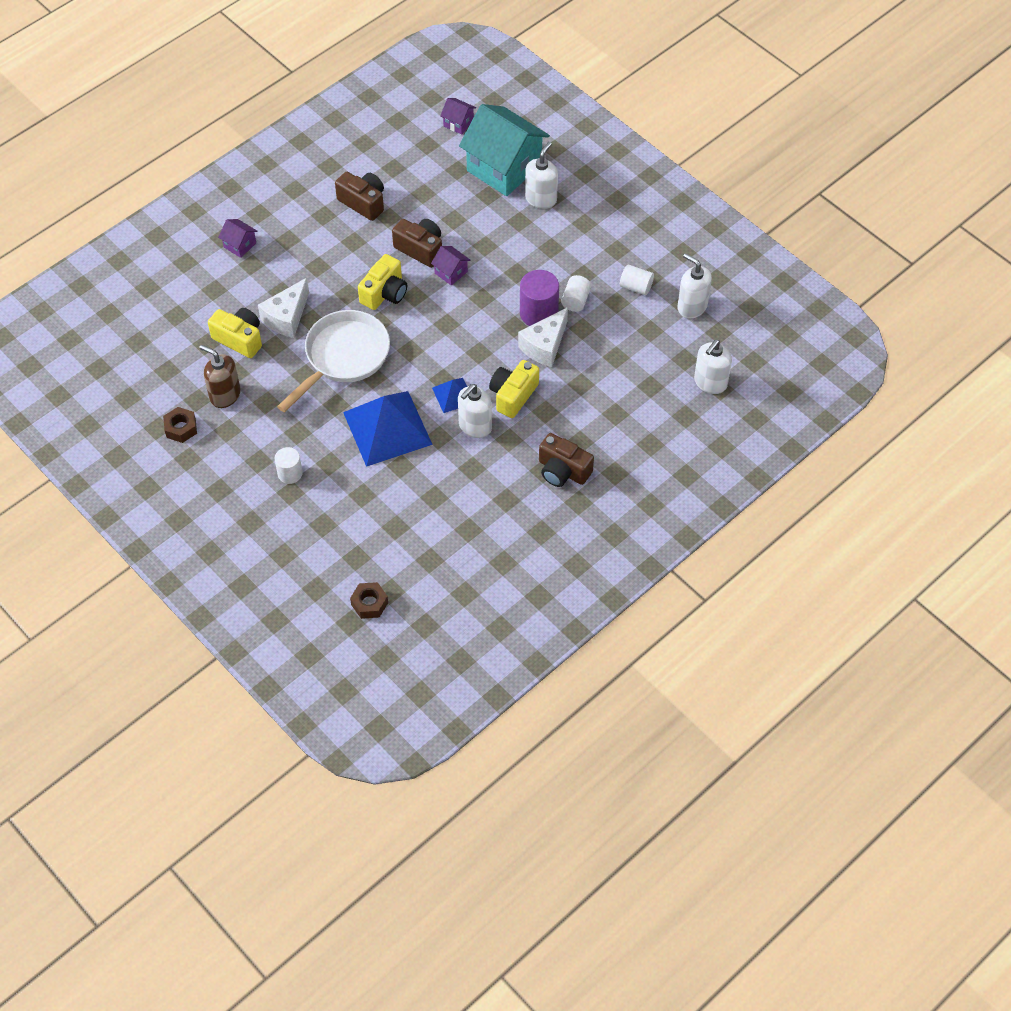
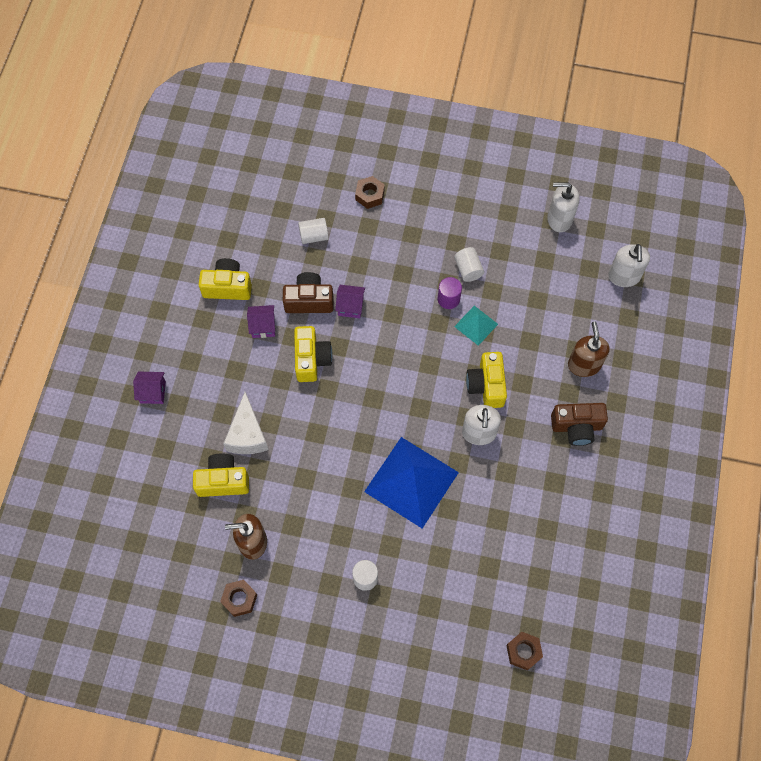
camera: 35 degrees left, 10 degrees up
white pan [277,310,390,412] -> none
brown camera [335,172,384,221] -> yellow camera [199,258,252,300]
blue pyramid [432,378,467,413] -> none
purple house [440,98,476,135] -> purple house moved to [247,305,275,338]
turquoise house [459,104,550,196] -> none
white cheese [518,307,568,367] -> turquoise pyramid [454,306,498,346]
purple cylinder [520,270,559,326] -> purple cylinder [438,277,462,309], size x0.61
white soap dispenser [525,142,558,209] -> brown nut [355,176,385,209]
white cylinder [620,264,654,295] -> white cylinder moved to [298,218,329,244]
none -> brown soap dispenser [568,321,609,377]

